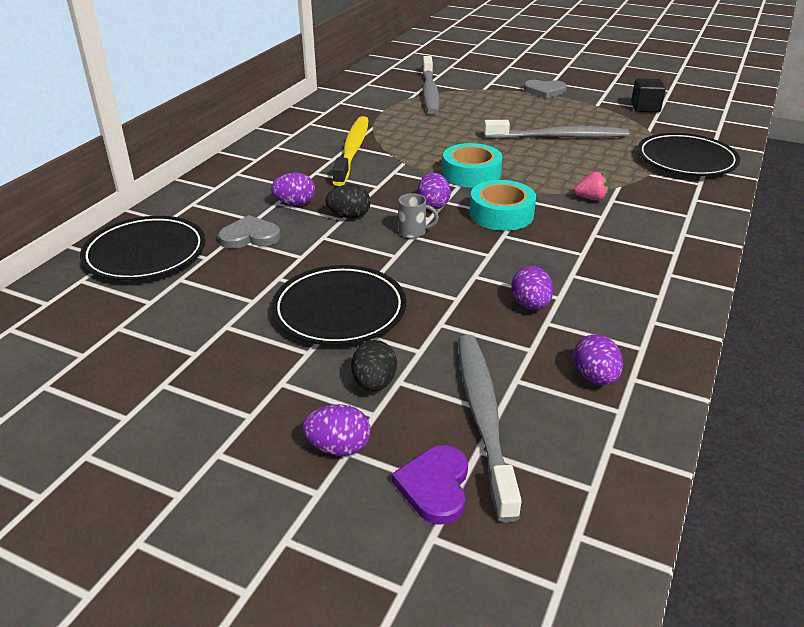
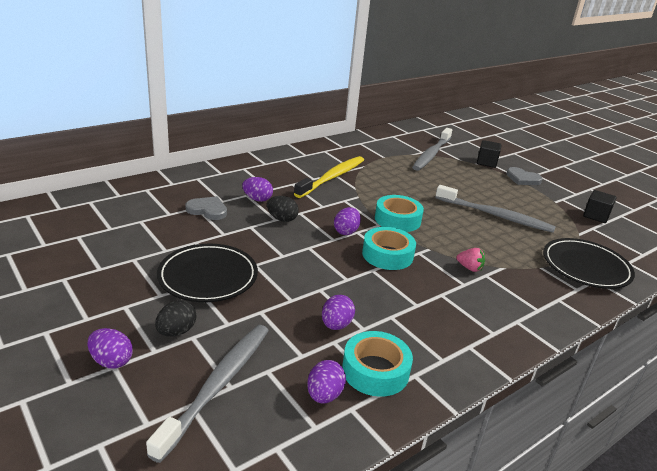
camera: 25 degrees right, 5 degrees down
black plate [80,216,205,281] -> none
purple heart [392,445,468,525] -> none
grey mug [398,193,439,238] -> none
none -> turquoise tape [342,331,413,397]
none -> black cube [477,140,502,168]

